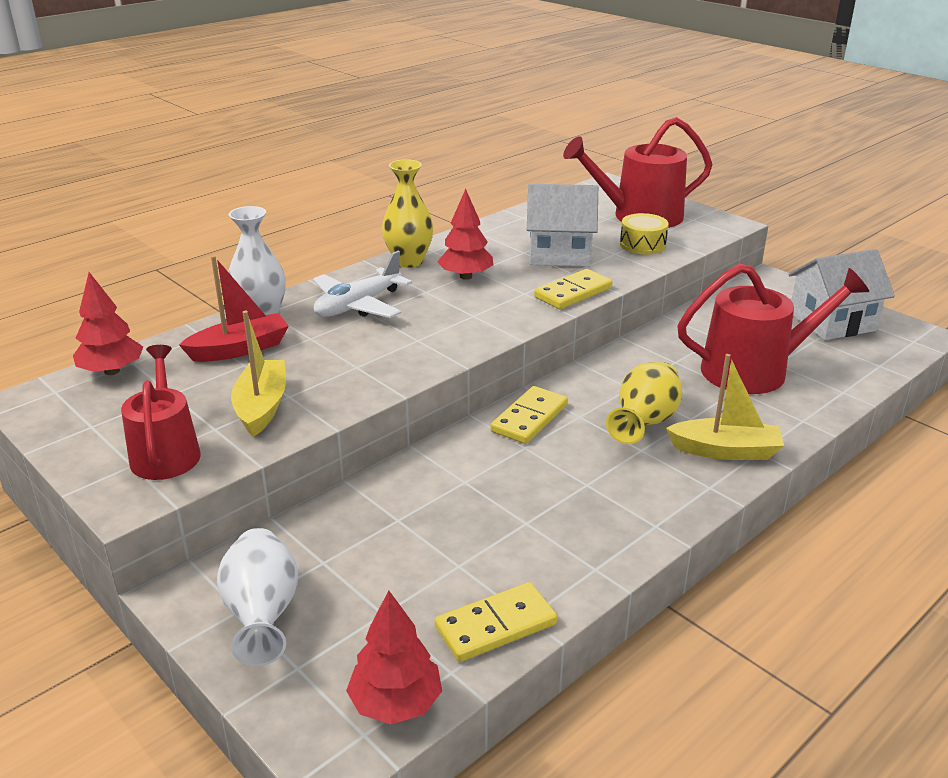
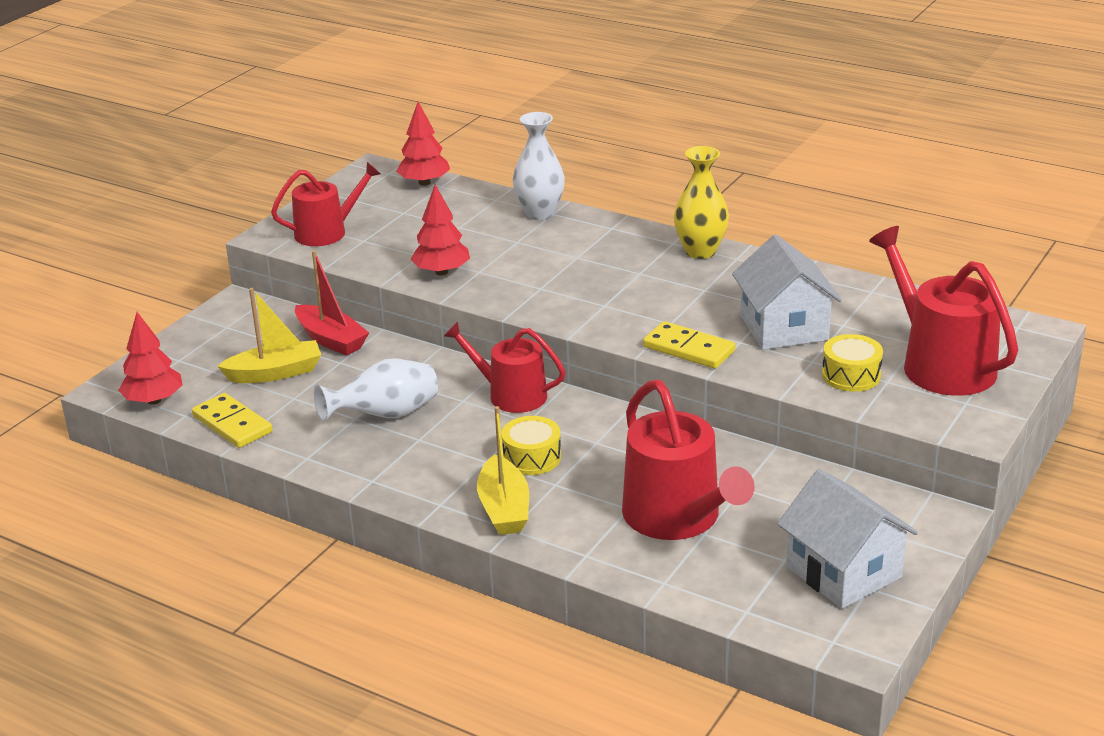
camera: 75 degrees right, 0 degrees up
red boat [179,256,289,362] -> red boat moved to [295,250,369,356]
white vase [217,528,298,666] -> white vase moved to [314,358,438,422]
yellow boat [231,311,286,437] -> yellow boat moved to [217,288,321,383]
white plane [313,251,412,318] -> none
red tree [437,189,493,280] -> red tree moved to [410,185,470,275]
yellow domino [491,386,568,444] -> red watering can [444,321,566,413]
yellow vase [606,362,682,444] -> yellow drum [501,416,561,475]

